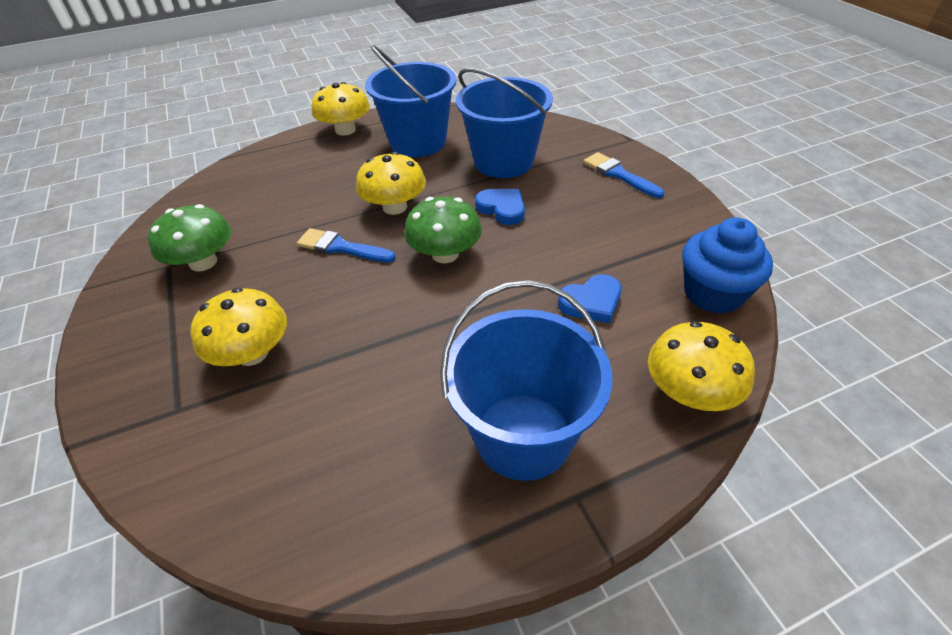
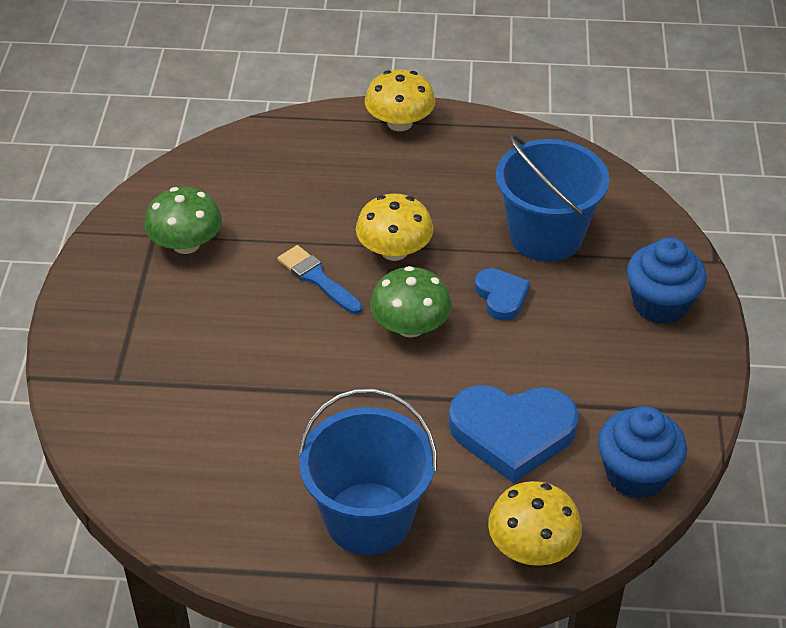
camera: 25 degrees right, 0 degrees up
yellow mushroom [190,287,287,366] -> none
blue bucket [365,45,456,157] -> none
blue heart [558,274,621,324] -> blue heart [449,385,579,483], size x1.84
blue brush [583,152,665,198] -> blue cupcake [627,237,707,324]

